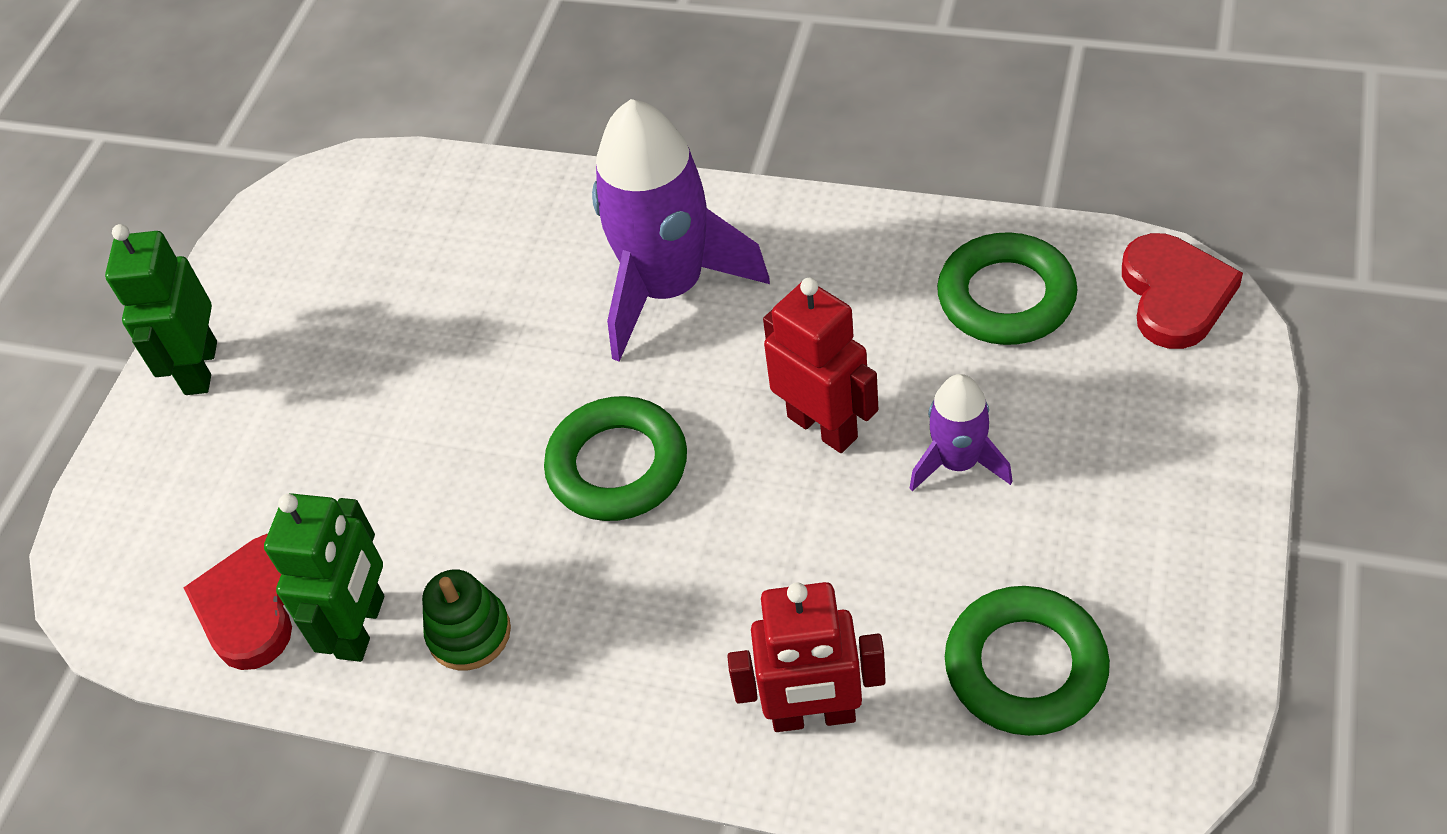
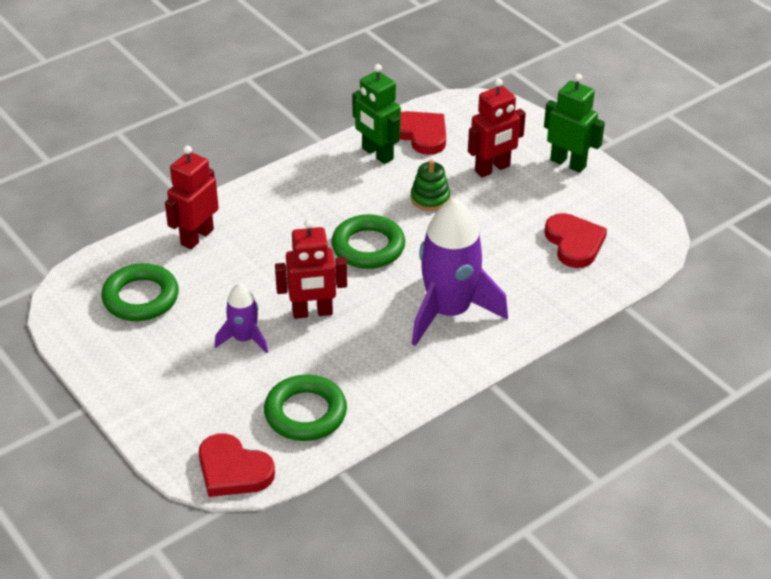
camera: 120 degrees right, 10 degrees down
green stacking toy [422,569,511,670] -> green stacking toy moved to [411,159,450,211]
none -> red robot [468,78,526,177]
none -> red heart [544,213,607,268]

